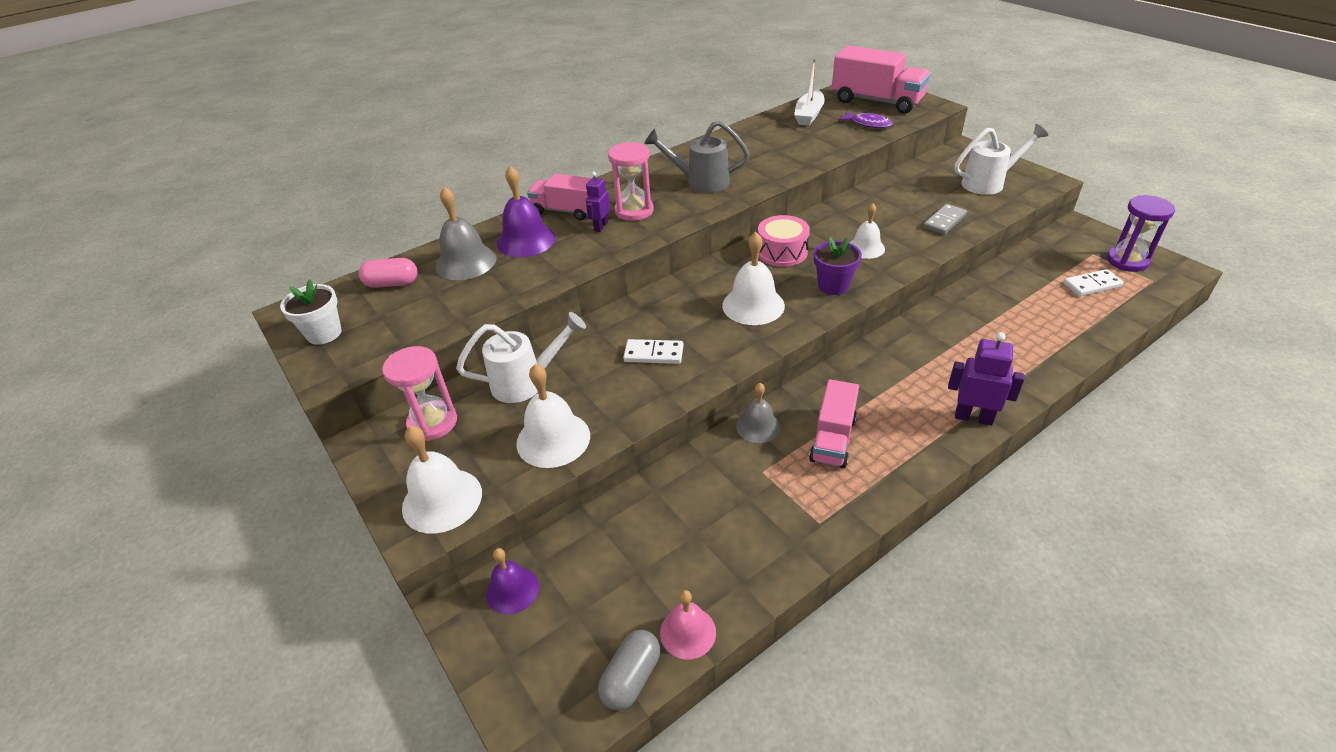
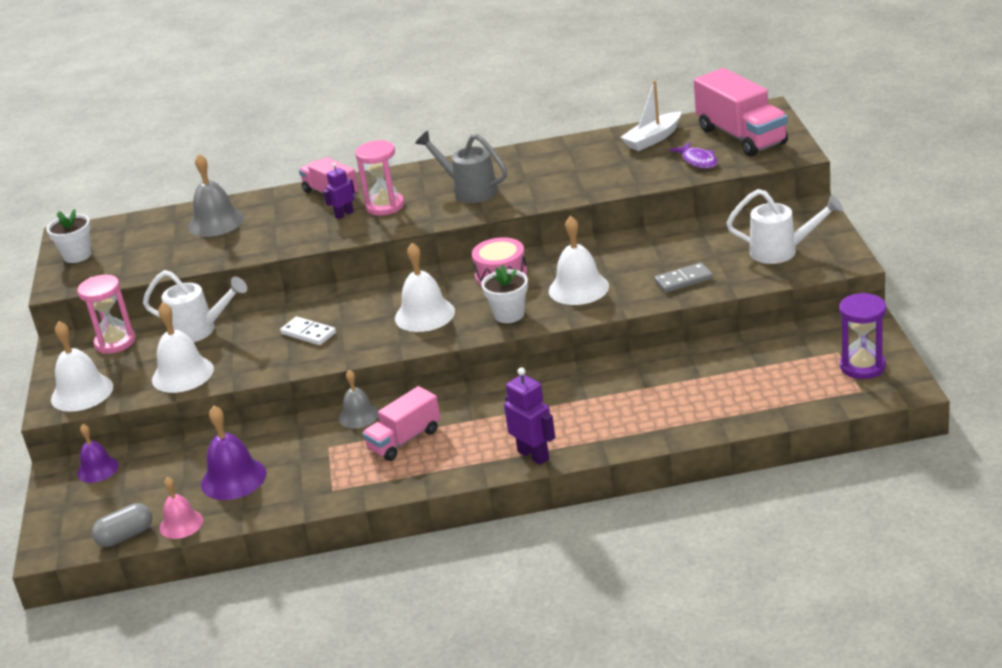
camera: 30 degrees right, 10 degrees down
pink capsule [359,258,418,288] -> none
purple bell [497,166,556,257] -> purple bell moved to [201,406,266,500]
purple flower pot [814,237,862,295] -> white flower pot [481,264,528,323]
white bell [850,203,885,259] -> white bell [549,216,609,305], size x1.55
white domino [1063,269,1124,296] -> none

